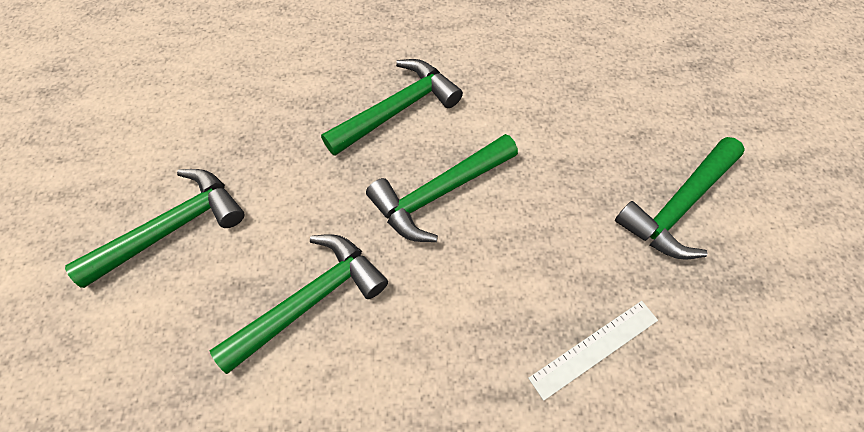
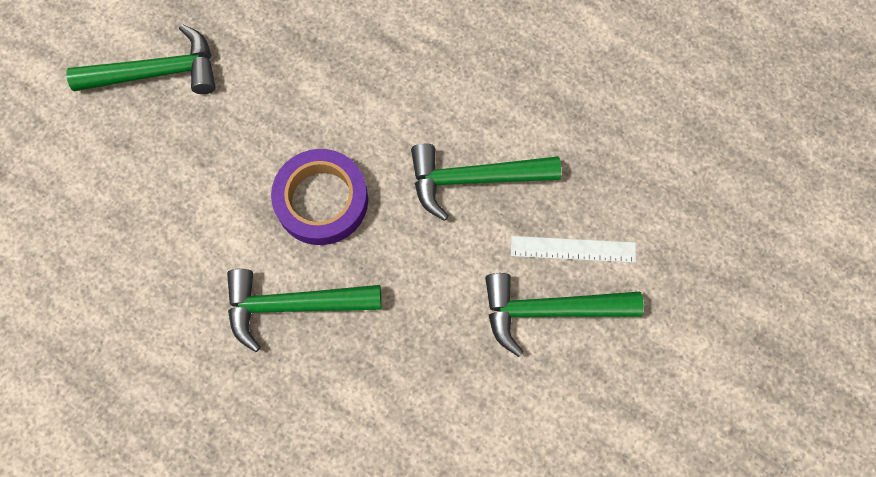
camera: 145 degrees left, 10 degrees up
green hammer [366,134,518,242] -> purple tape [271,149,368,245]
white ruler [528,301,658,401] -> white ruler moved to [511,236,636,263]

